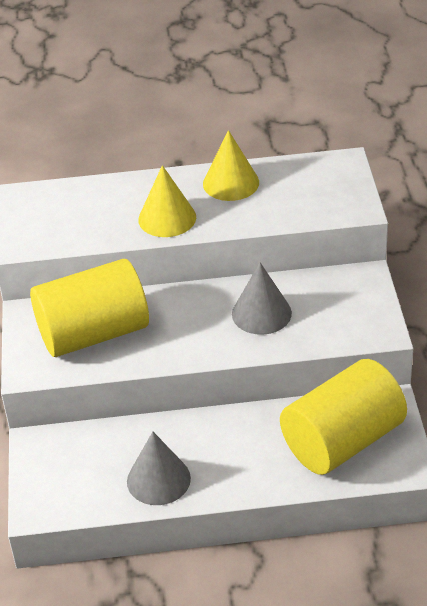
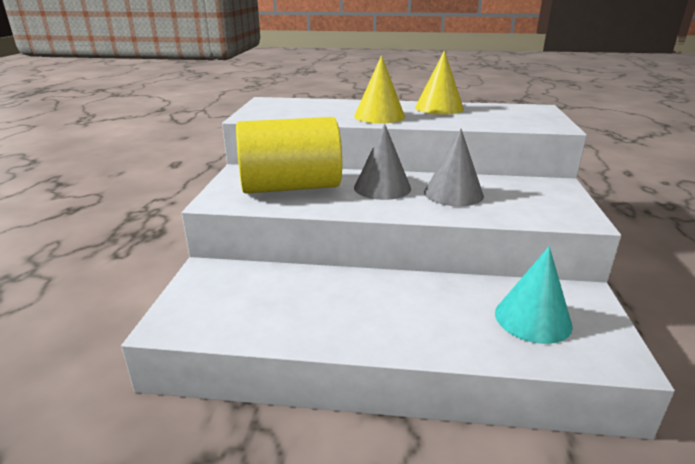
camera: 10 degrees right, 15 degrees down
grey cone [127,432,191,505] -> grey cone moved to [354,124,411,200]
yellow cylinder [280,359,407,475] -> turquoise cone [495,246,573,344]

